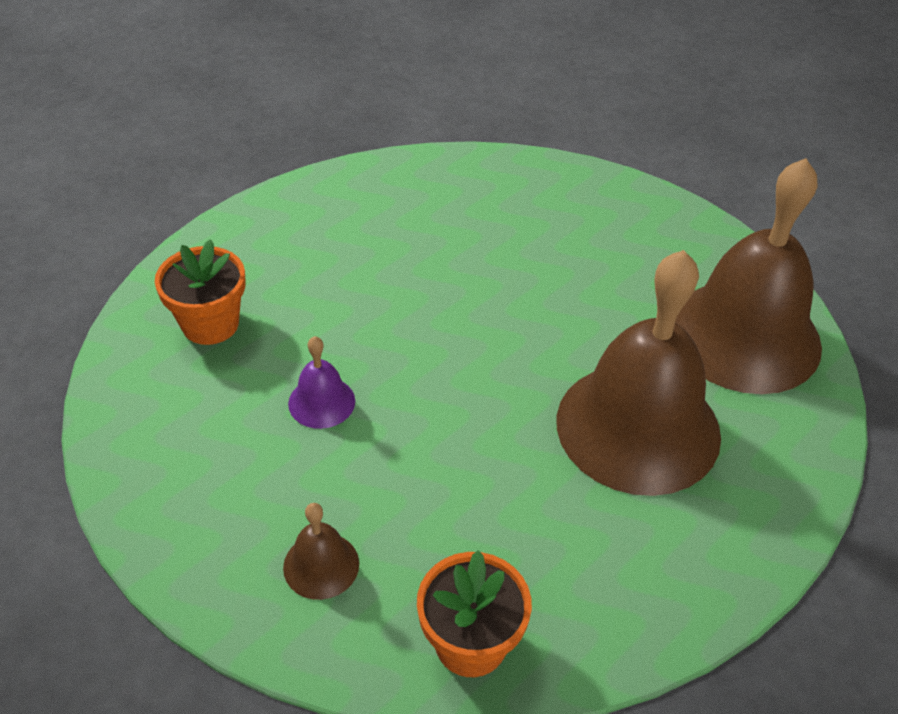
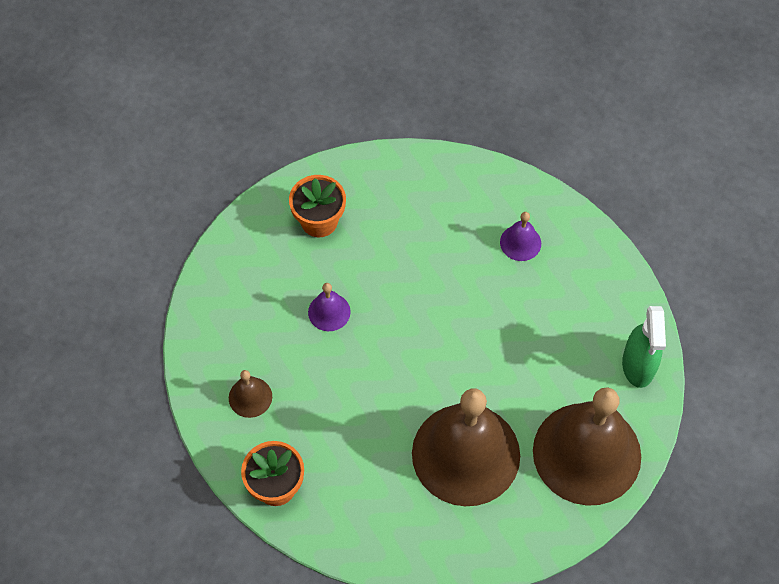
camera: 45 degrees right, 15 degrees up
none -> purple bell [500,212,541,261]
none -> green spray bottle [622,306,666,388]

